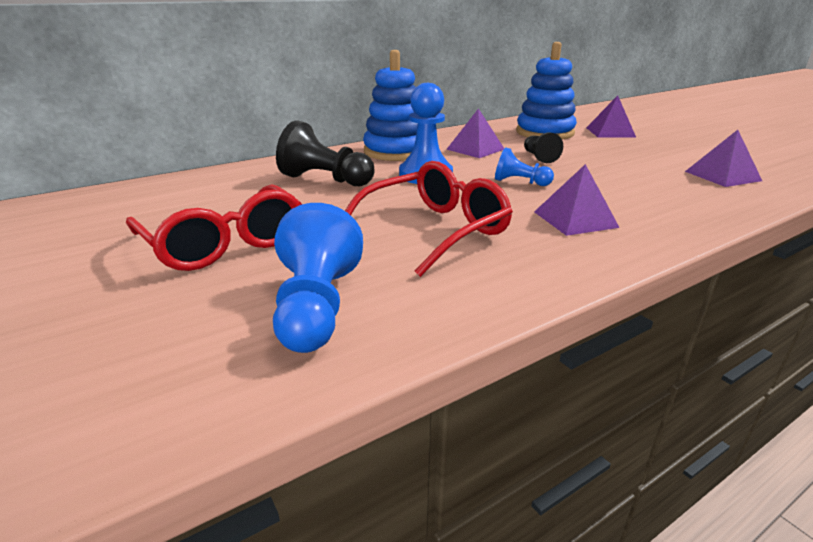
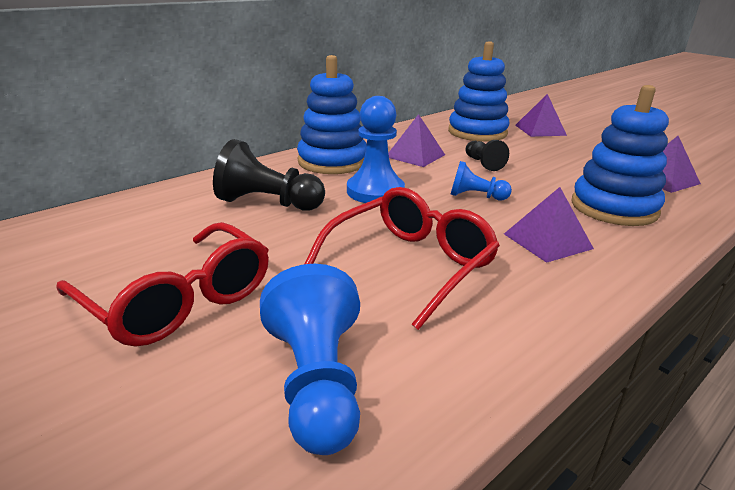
camera: 10 degrees left, 0 degrees up
none -> blue stacking toy [571,85,669,226]

